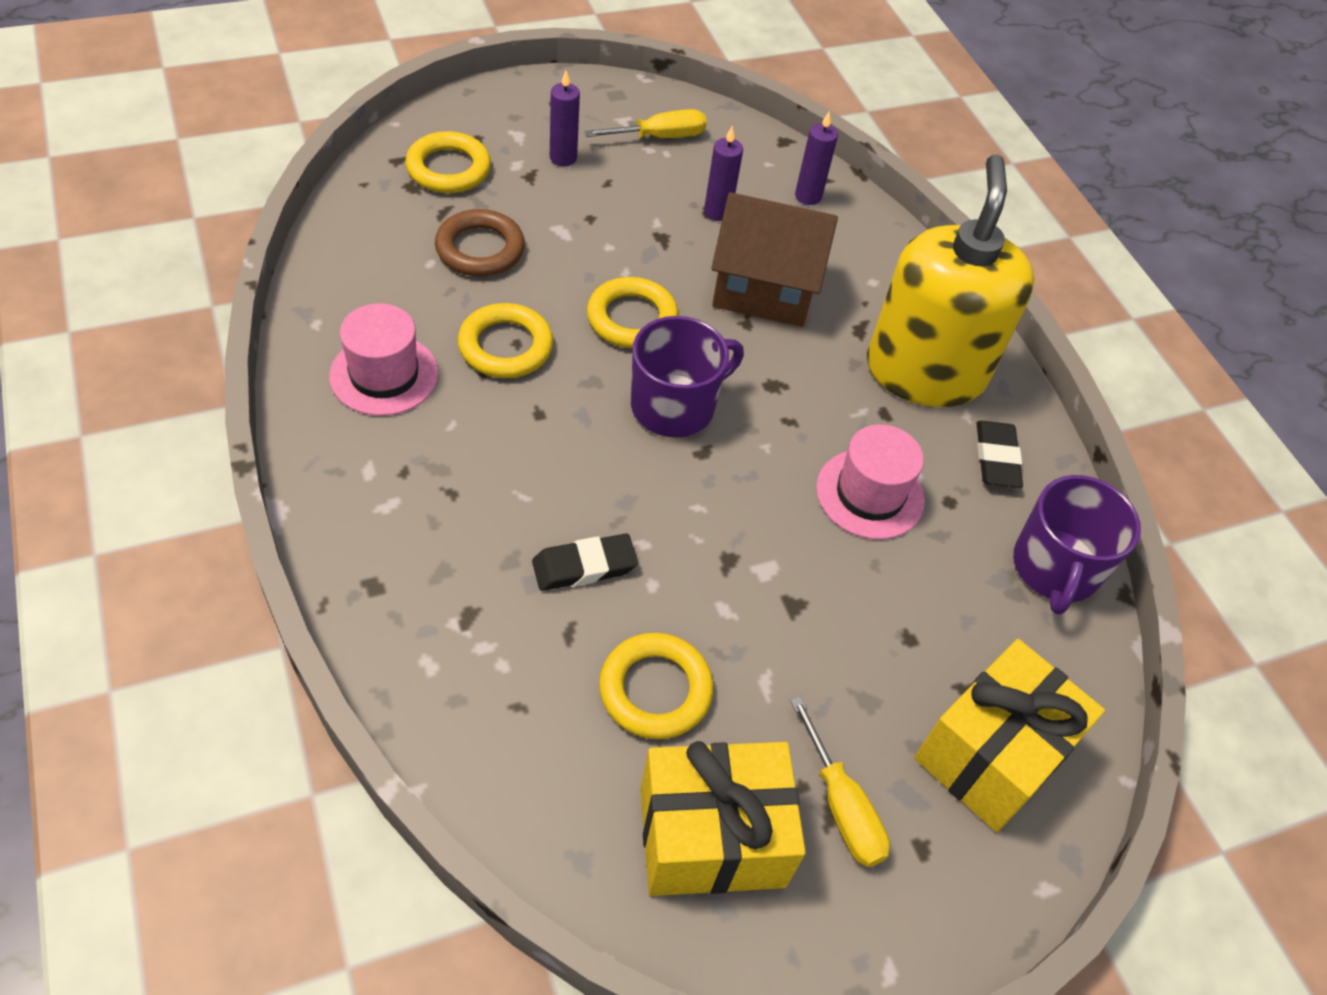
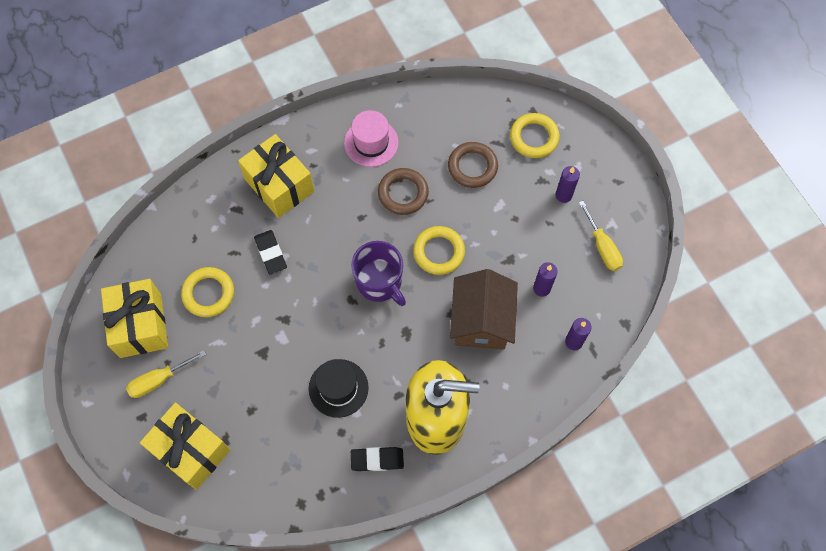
camera: 90 degrees right, 15 degrees up
yellow ring [458,303,553,378] -> brown ring [378,168,429,215]
pink hat [816,424,925,540] -> black hat [309,359,369,418]
purple mug [1013,475,1141,615] -> none
none -> yellow gift [238,134,314,218]

